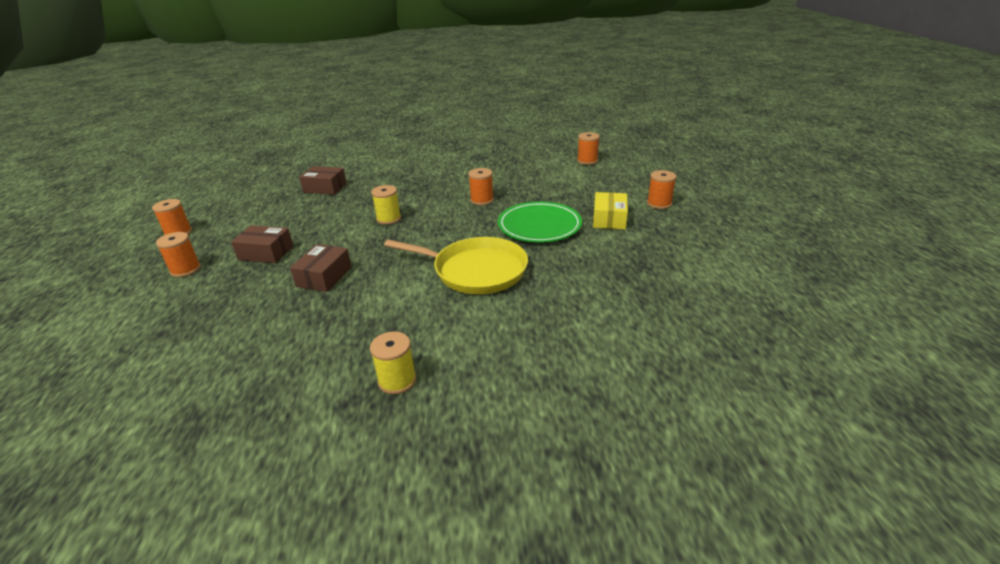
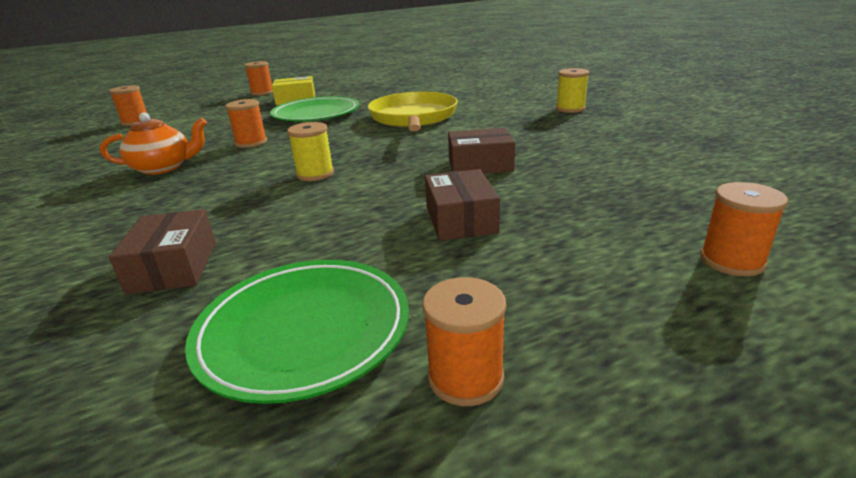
camera: 110 degrees left, 5 degrees down
orange spool [156,232,201,277] -> orange spool moved to [700,182,788,276]
none -> orange teapot [100,113,207,175]
none -> green plate [185,260,409,404]

